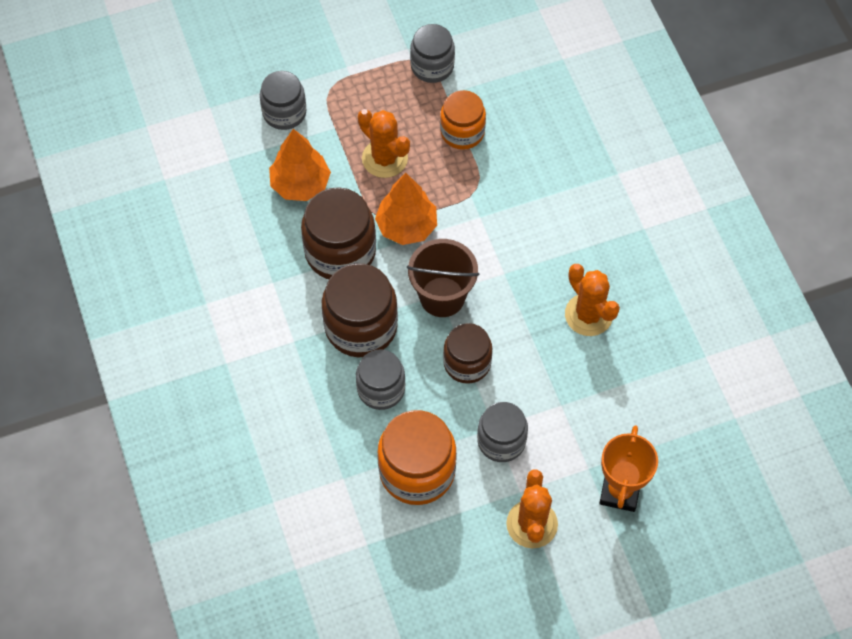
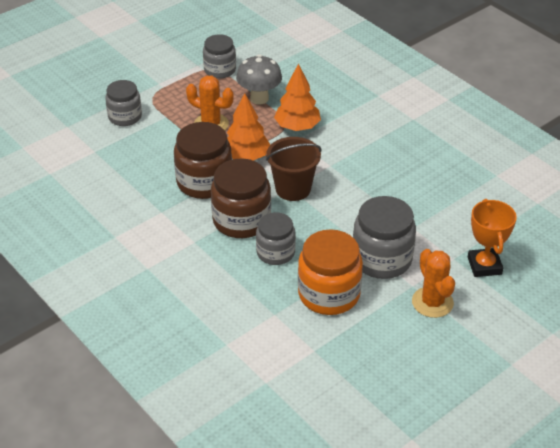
camera: 20 degrees left, 20 degrees down
orange tree [269,129,331,201] -> orange tree moved to [274,64,321,131]
orange jar [440,90,486,150] -> grey mushroom [236,54,282,104]
brown jar [443,323,492,384] -> none
grey jar [477,402,528,462] -> grey jar [353,196,416,279], size x1.55
orange cactus [565,264,620,336] -> none

